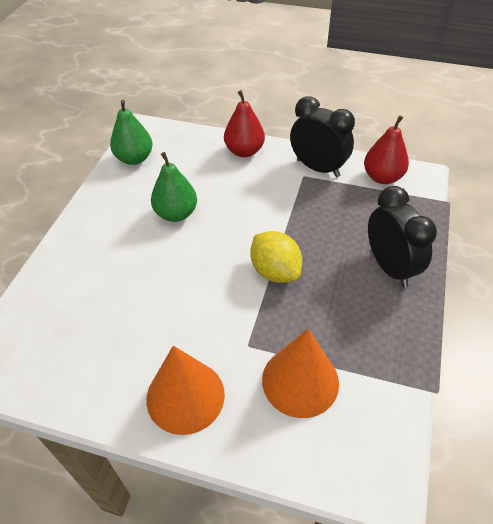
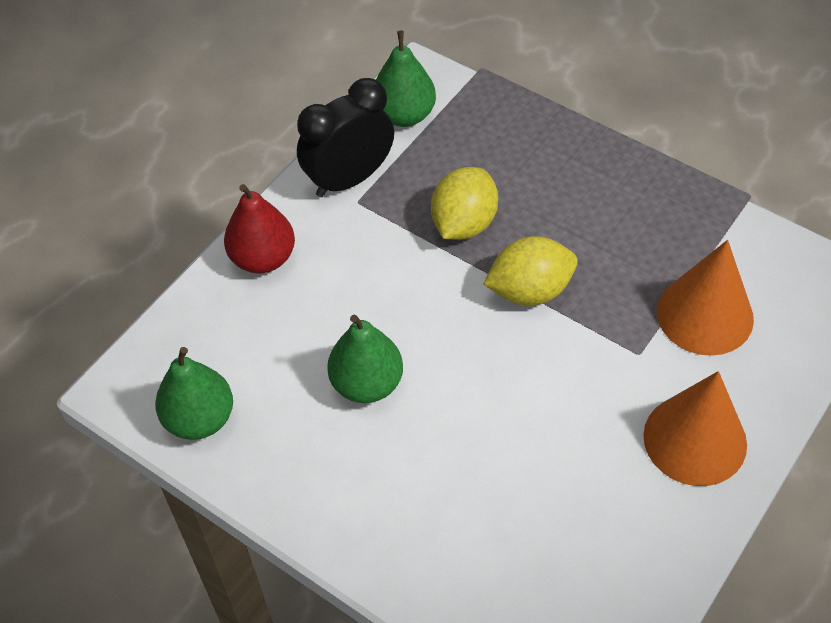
camera: 70 degrees left, 5 degrees up
red pear [364,115,409,184] -> green pear [376,31,436,127]
black clock [368,186,437,288] -> none
none -> yellow lemon [431,167,498,240]

